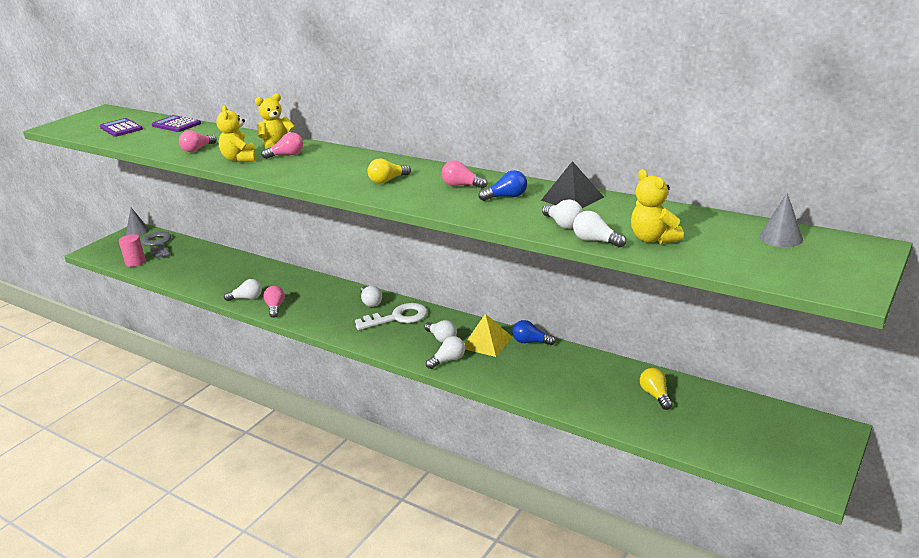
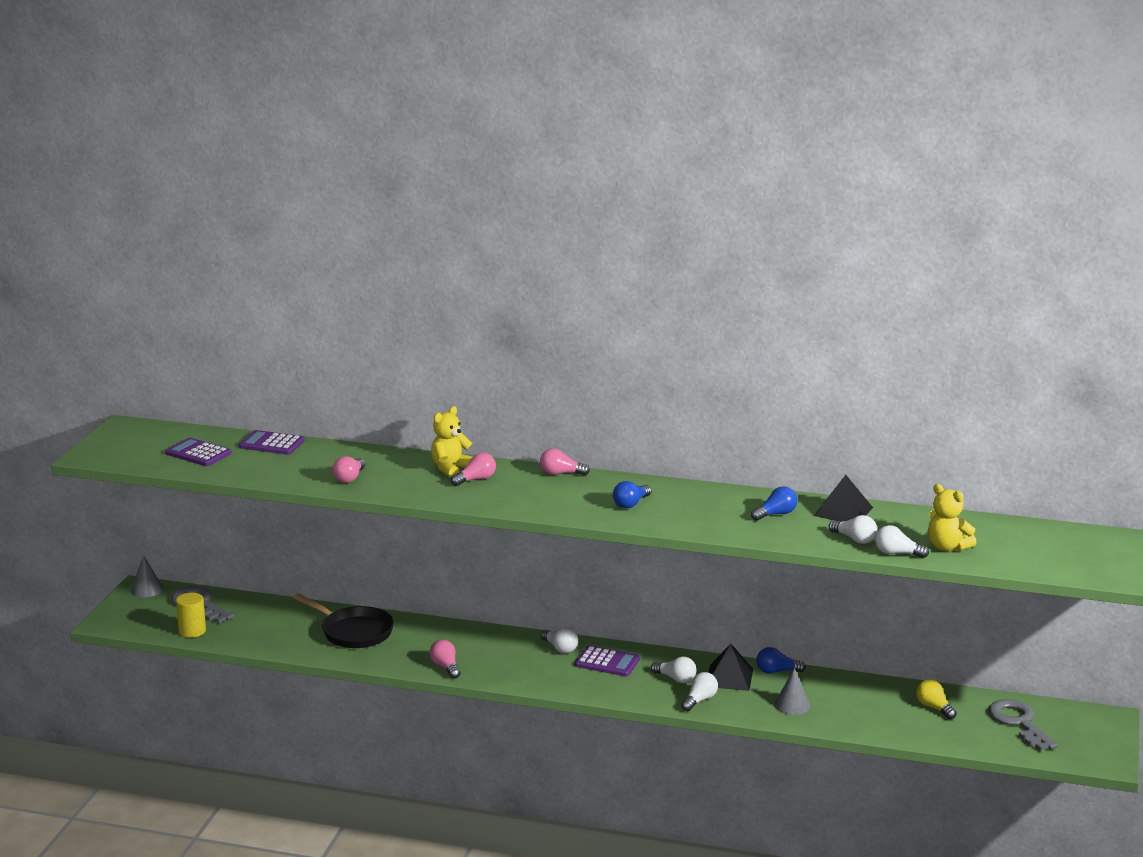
camera: 20 degrees left, 5 degrees down
pink cylinder [119,234,146,267] -> yellow cylinder [176,593,206,638]
yellow teddy bear [216,105,256,162] -> none
white light bulb [224,279,262,301] -> none
white key [355,303,428,330] -> purple calculator [575,645,640,677]
yellow light bulb [368,158,411,184] -> blue light bulb [613,481,651,509]
pink light bulb [442,160,488,189] -> pink light bulb moved to [540,448,590,475]
yellow pyramid [465,314,512,357] -> black pyramid [708,644,753,691]
grey cone [759,193,803,247] -> grey cone moved to [774,668,811,715]
none -> black pan [293,594,394,648]
none -> grey key [988,699,1058,751]

